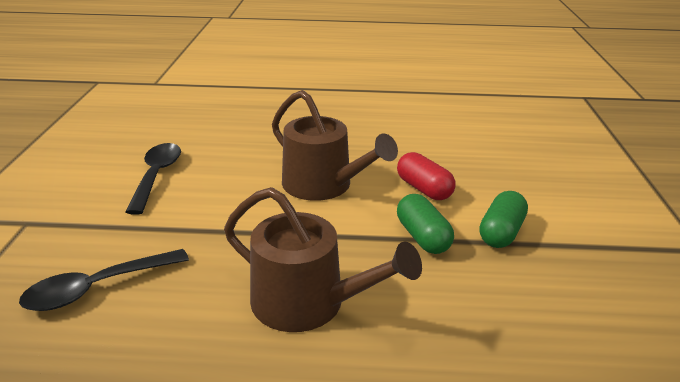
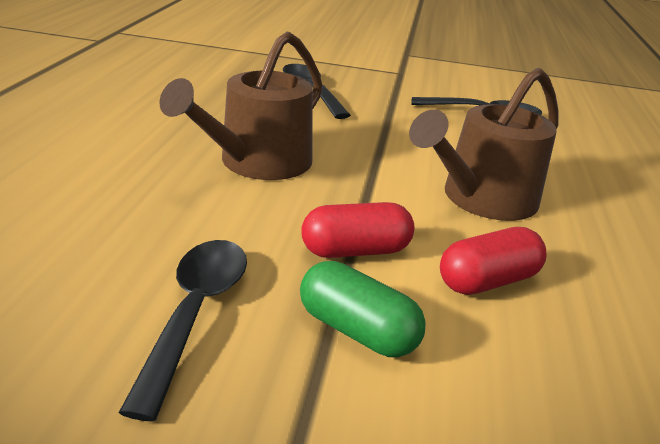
camera: 95 degrees right, 0 degrees up
green capsule [397,194,454,254] -> red capsule [301,202,415,258]
none -> black spoon [119,240,247,421]

